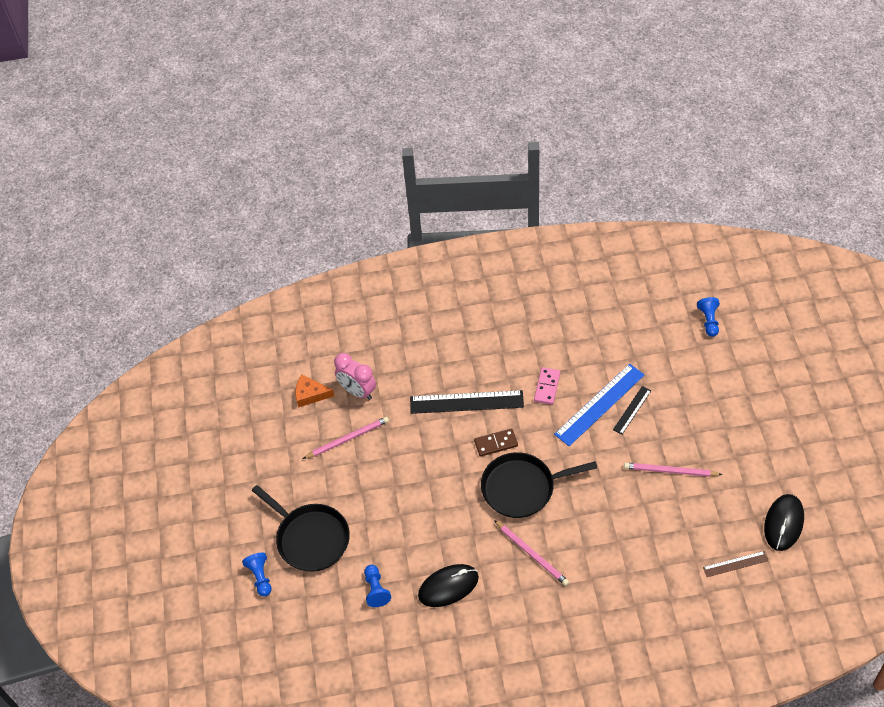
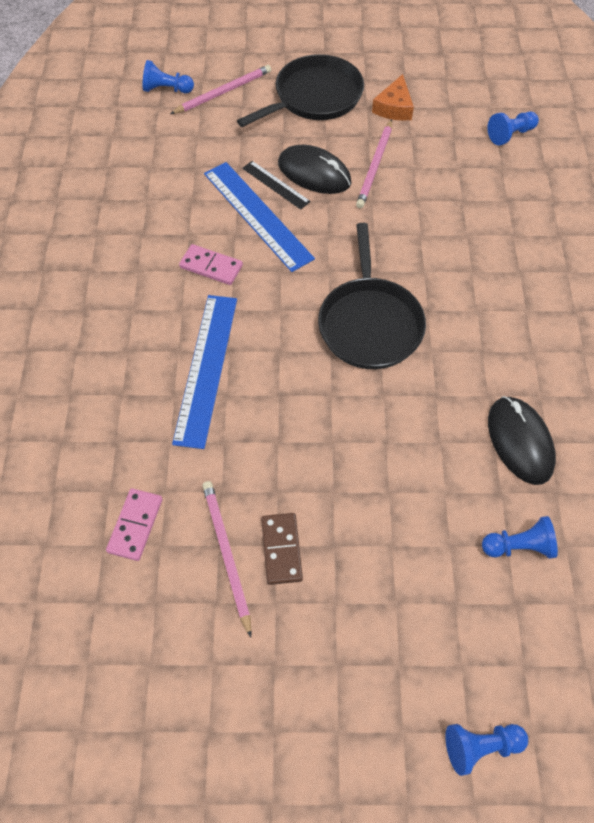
camera: 85 degrees left, 5 degrees up
black pan [252,485,350,572] -> black pan moved to [237,54,364,127]
orange cheese [295,375,334,408] -> orange cheese moved to [372,74,414,121]
pink clock [334,353,376,400] -> pink domino [106,488,162,561]
black ruler [410,390,524,414] -> blue ruler [172,295,237,449]
brown domino [474,428,518,457] -> brown domino moved to [261,513,303,585]
pink pencil [494,520,569,586] -> pink pencil moved to [170,65,271,114]
brown ruler [703,551,768,577] -> blue pawn [487,111,539,145]
black mouse [764,494,804,551] -> black mouse moved to [278,145,352,194]

